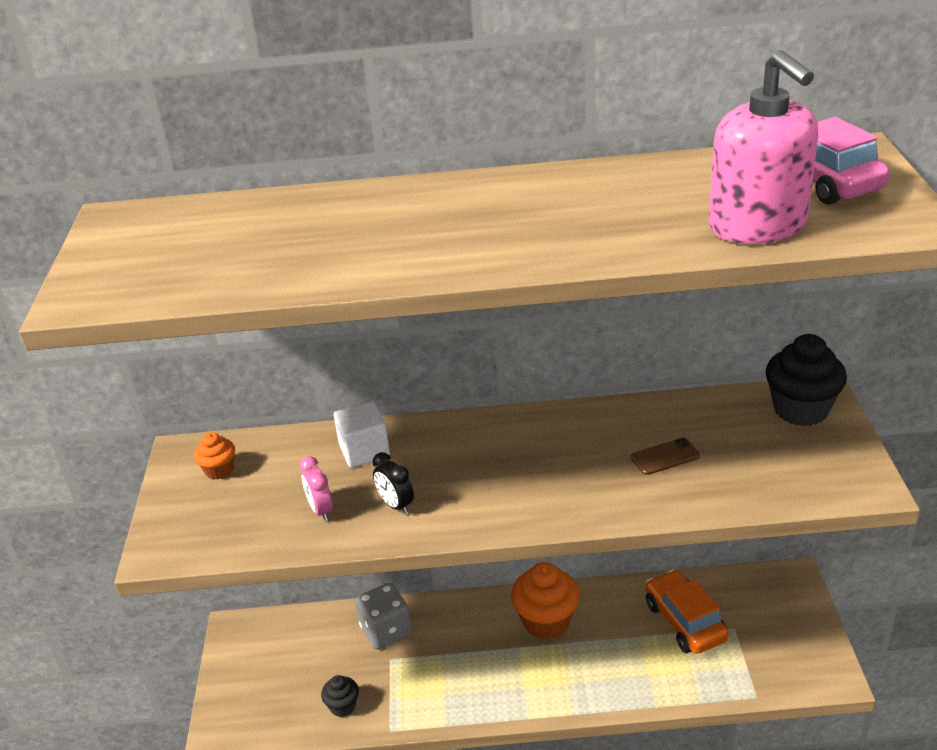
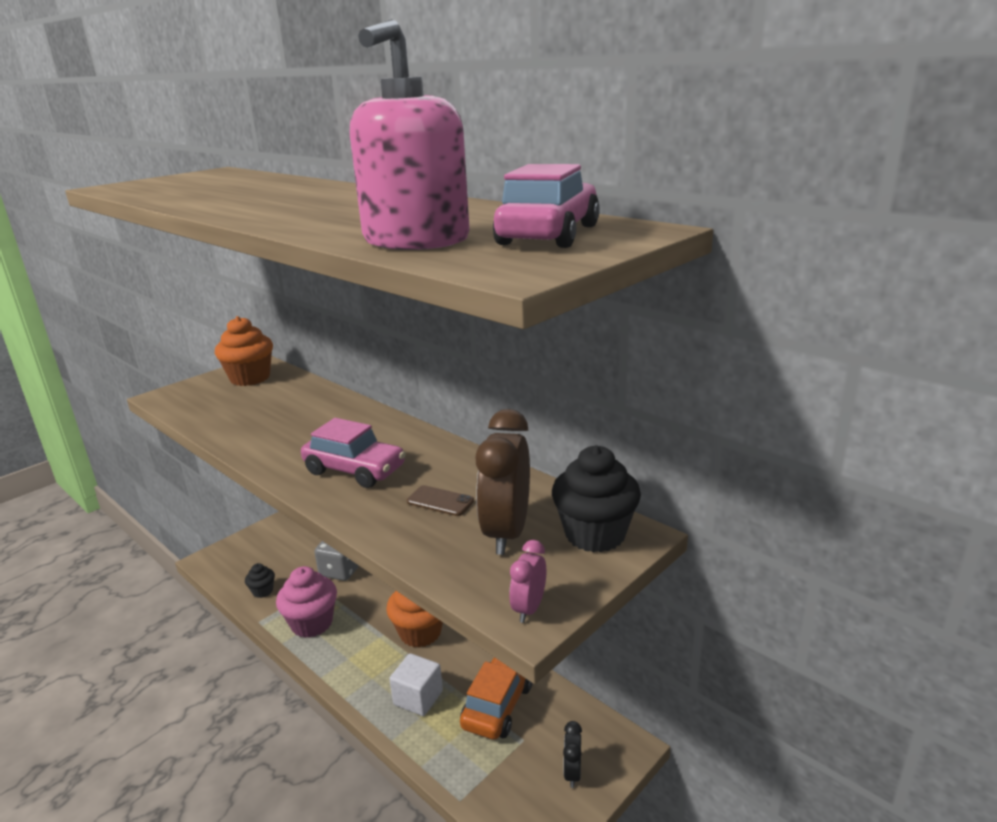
camera: 45 degrees right, 10 degrees down
orange cupcake [194,432,235,480] -> orange cupcake [215,316,273,386], size x1.91
pink clock [299,456,333,521] -> pink clock moved to [509,540,546,623]
white cube [334,401,390,468] -> white cube moved to [389,653,443,716]
black clock [373,452,414,514] -> black clock moved to [563,721,582,788]
none -> pink cupcake [276,566,337,638]
none -> pink car [301,418,406,488]
none -> brown clock [476,409,530,555]

